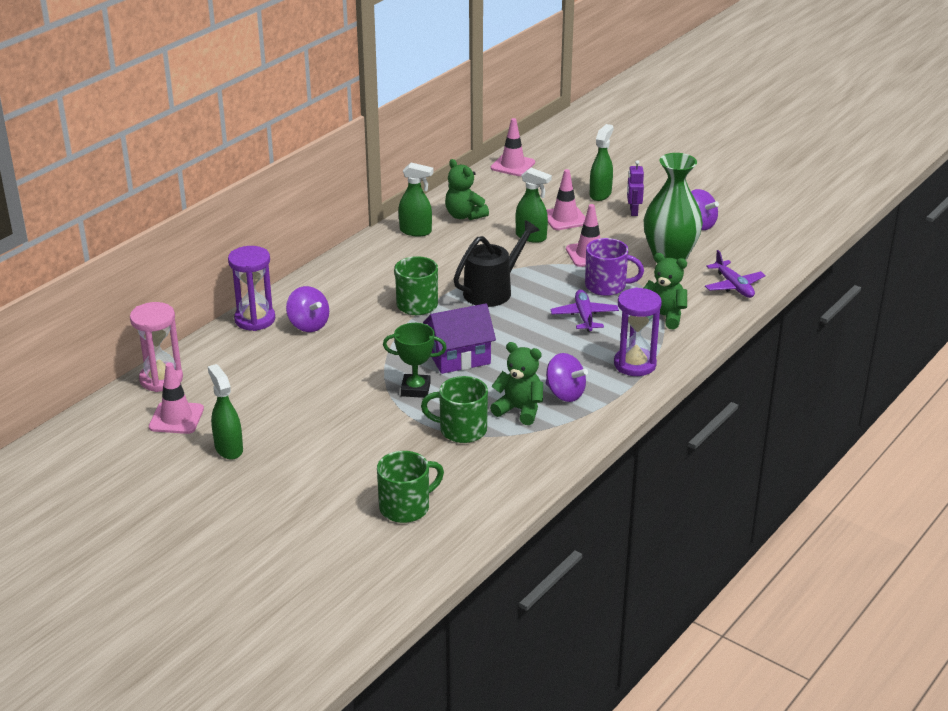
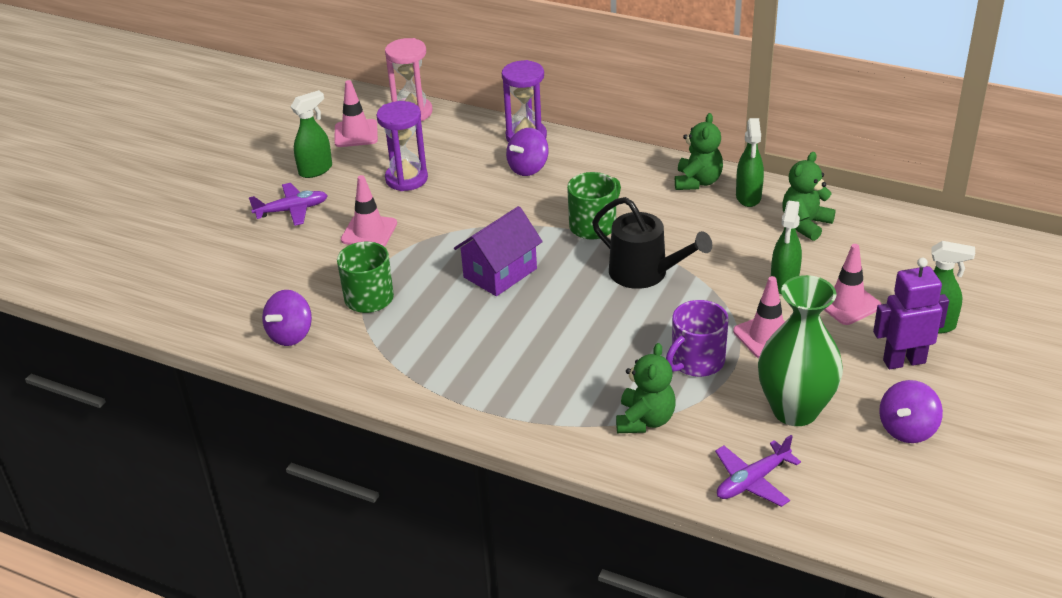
camera: 80 degrees right, 5 degrees up
green mug [377,451,444,523] -> none
green trophy [383,323,447,398] -> none
purple house [423,304,496,374] -> purple house turned 75 degrees clockwise [454,206,543,296]
green teddy bear [490,342,543,425] -> green teddy bear moved to [675,113,723,190]
pink traffic cone [491,118,535,176] -> pink traffic cone moved to [341,175,397,246]
purple spinning top [546,353,588,402] -> purple spinning top moved to [262,290,312,346]
purple plane [550,290,619,332] -> purple plane moved to [249,183,328,226]
purple mug [585,238,644,296] -> purple mug turned 45 degrees clockwise [666,300,729,377]
purple hourglass [614,287,662,376] -> purple hourglass moved to [377,101,428,191]
purple robot [627,160,644,216] -> purple robot [873,258,949,369], size x1.60

